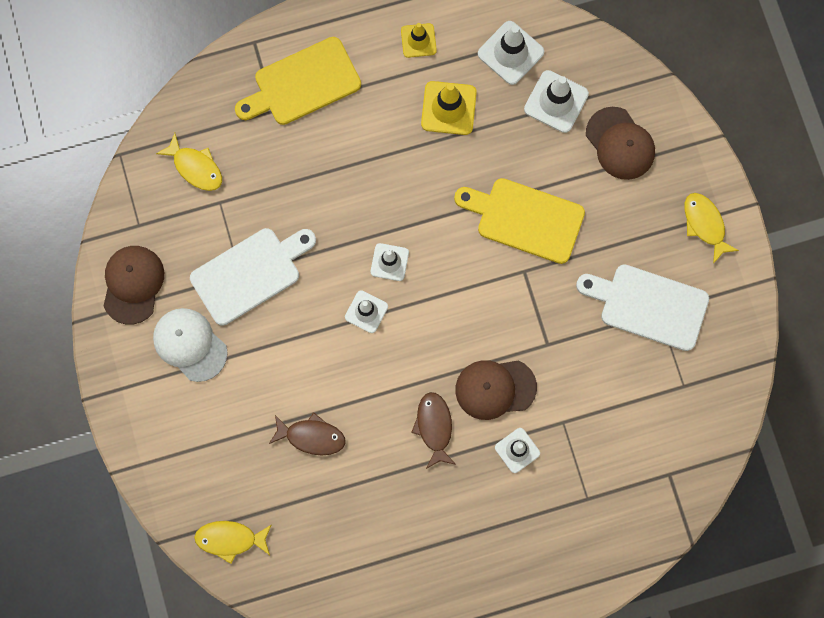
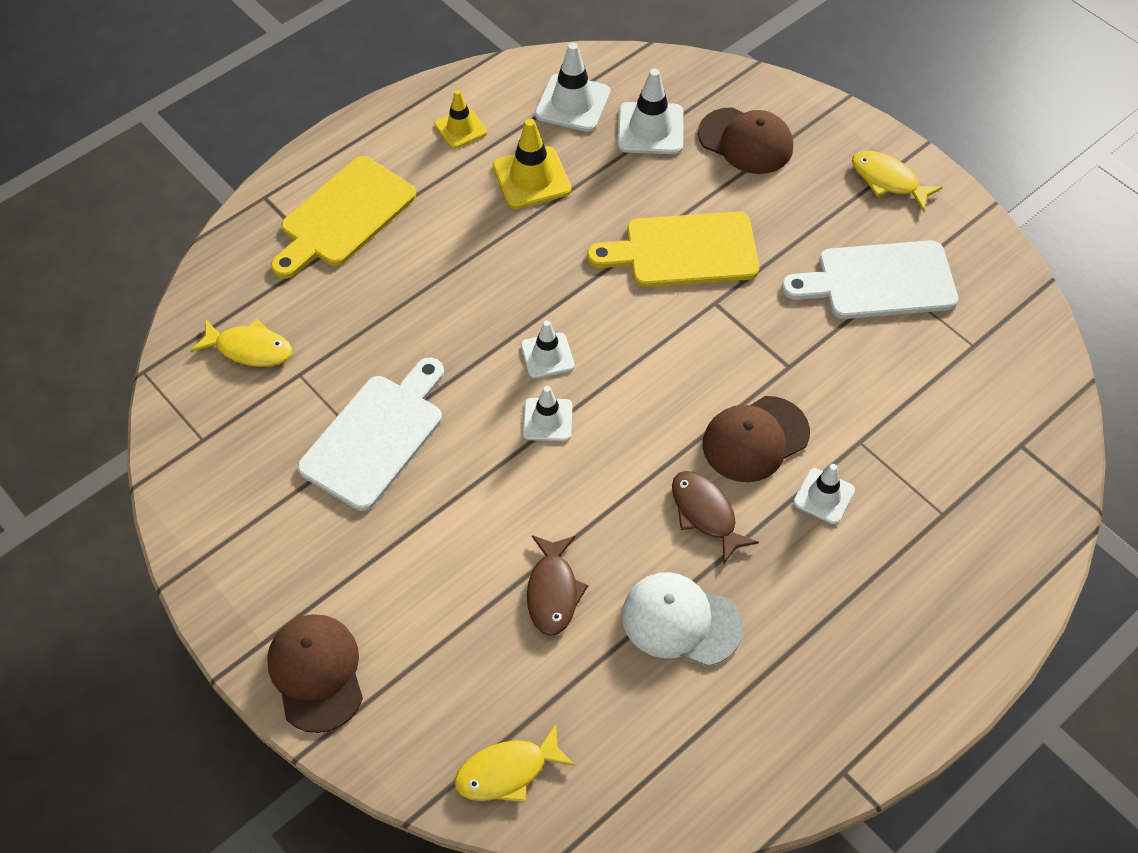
camera: 25 degrees left, 20 degrees down
brown cap [104,246,164,325] -> brown cap moved to [267,614,363,733]
white cap [153,308,228,382] -> white cap moved to [622,572,743,666]
brown fish [269,412,346,455] -> brown fish turned 105 degrees clockwise [527,535,588,636]

